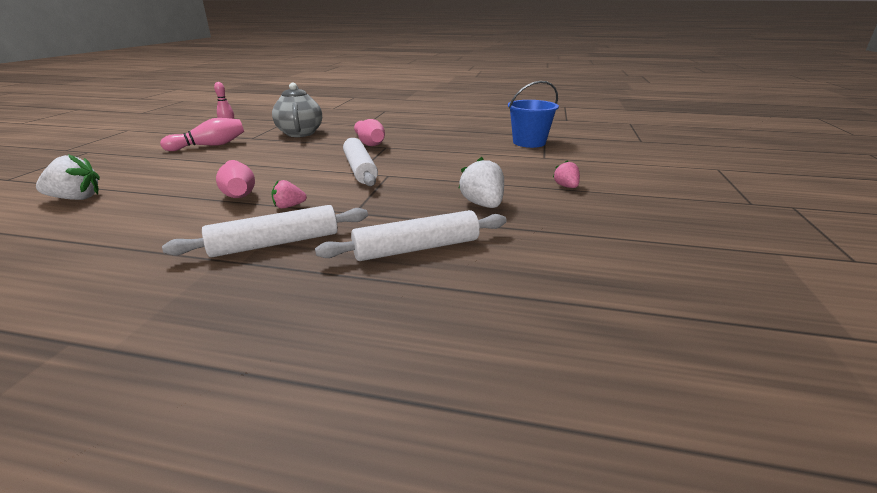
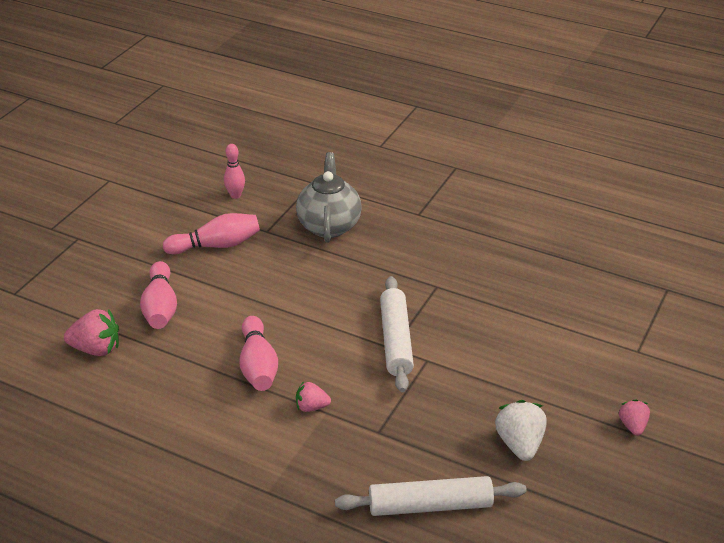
camera: 15 degrees right, 10 degrees up
white strawberry [36,154,100,200] -> pink strawberry [64,309,119,356]
white rolling pin [162,205,368,257] -> none
pink bowling pin [354,119,385,146] -> pink bowling pin moved to [140,261,177,329]
blue bucket [508,81,559,148] -> none

